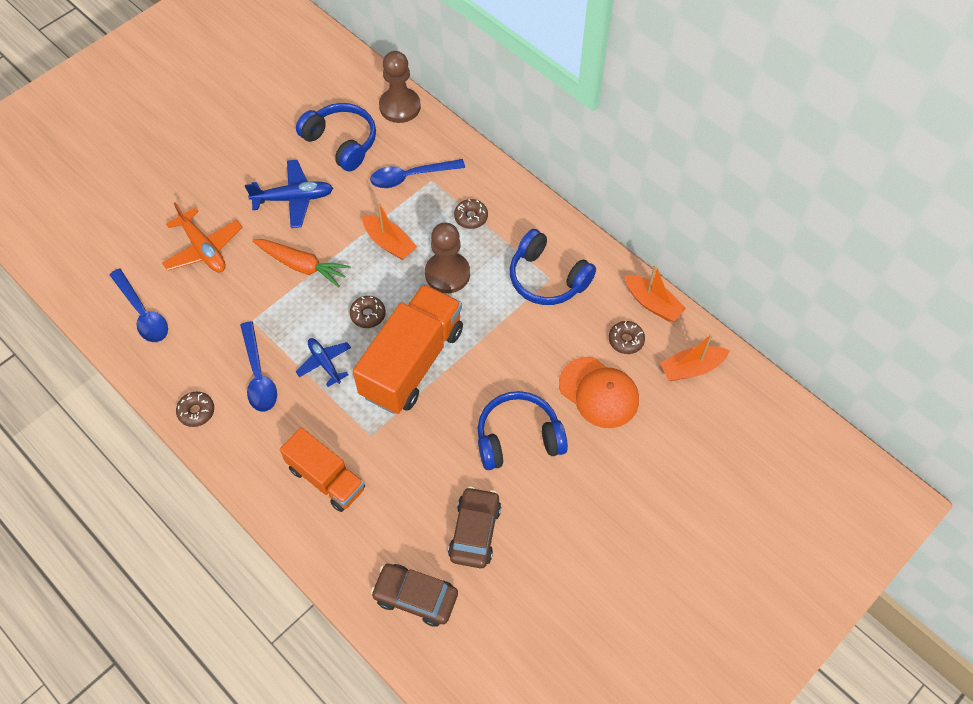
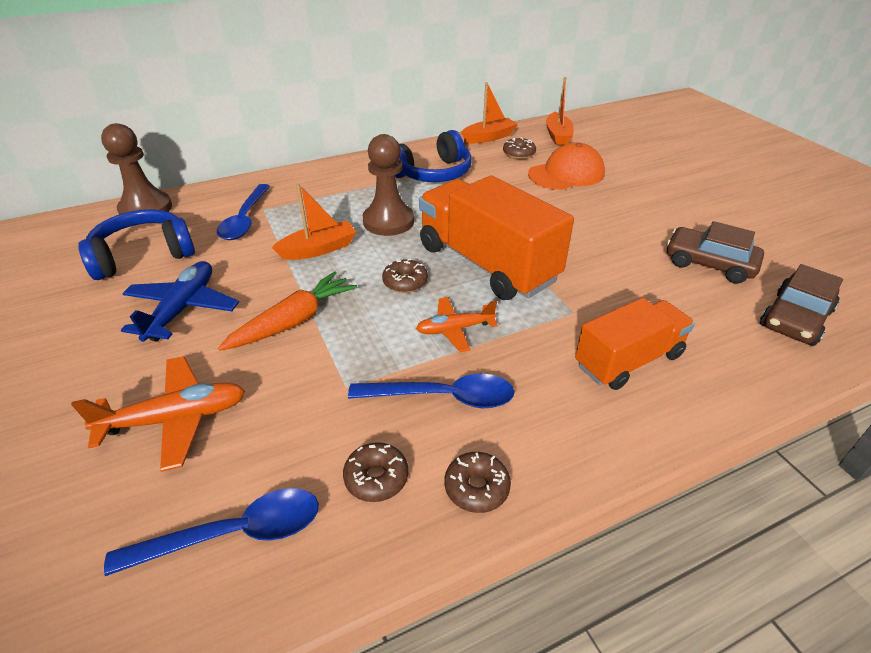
camera: 70 degrees left, 20 degrees down
blue plane [296,338,351,387] -> orange plane [416,297,498,352]
brown donut [454,199,488,229] -> brown donut moved to [343,442,408,502]
blue headphones [478,391,568,470] -> none

